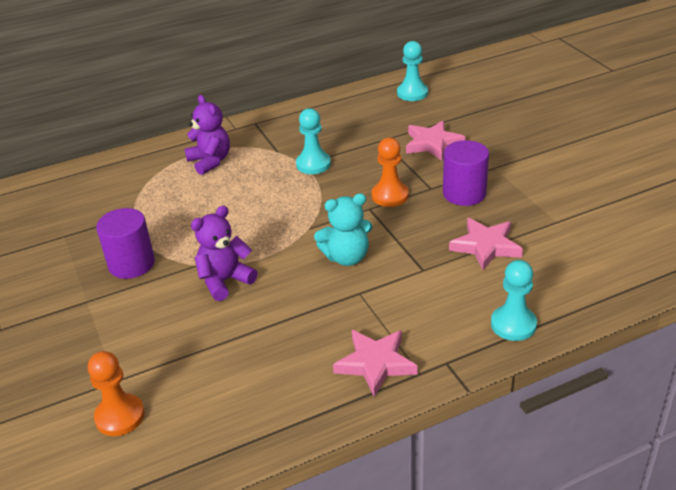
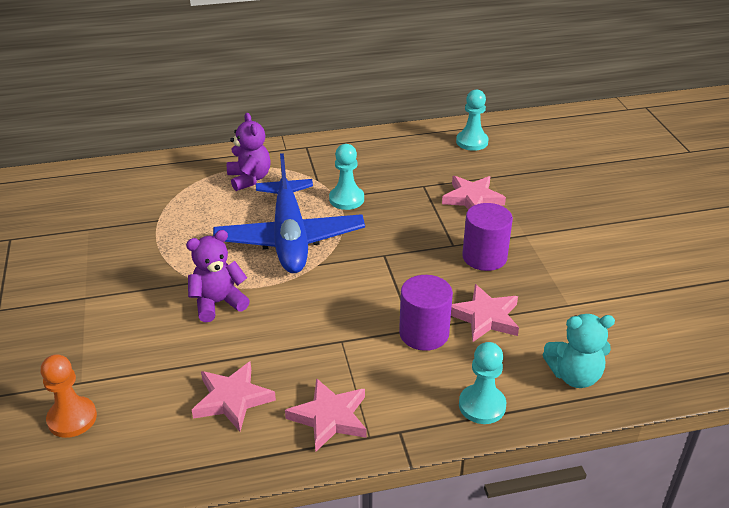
camera: 10 degrees right, 0 degrees up
purple cylinder [96,208,155,279] -> purple cylinder moved to [399,275,453,351]
turquoise teddy bear [314,193,372,266] -> turquoise teddy bear moved to [543,314,615,388]
orange pawn [372,138,409,207] -> none
none -> pink star [192,362,276,432]
none -> blue plane [213,153,365,273]

